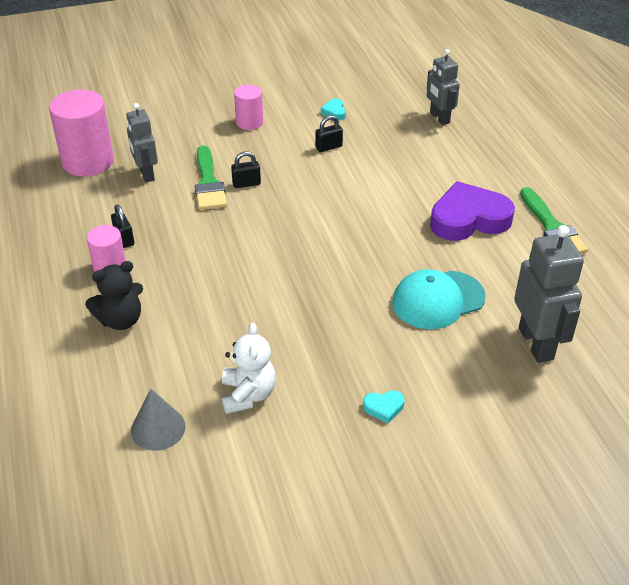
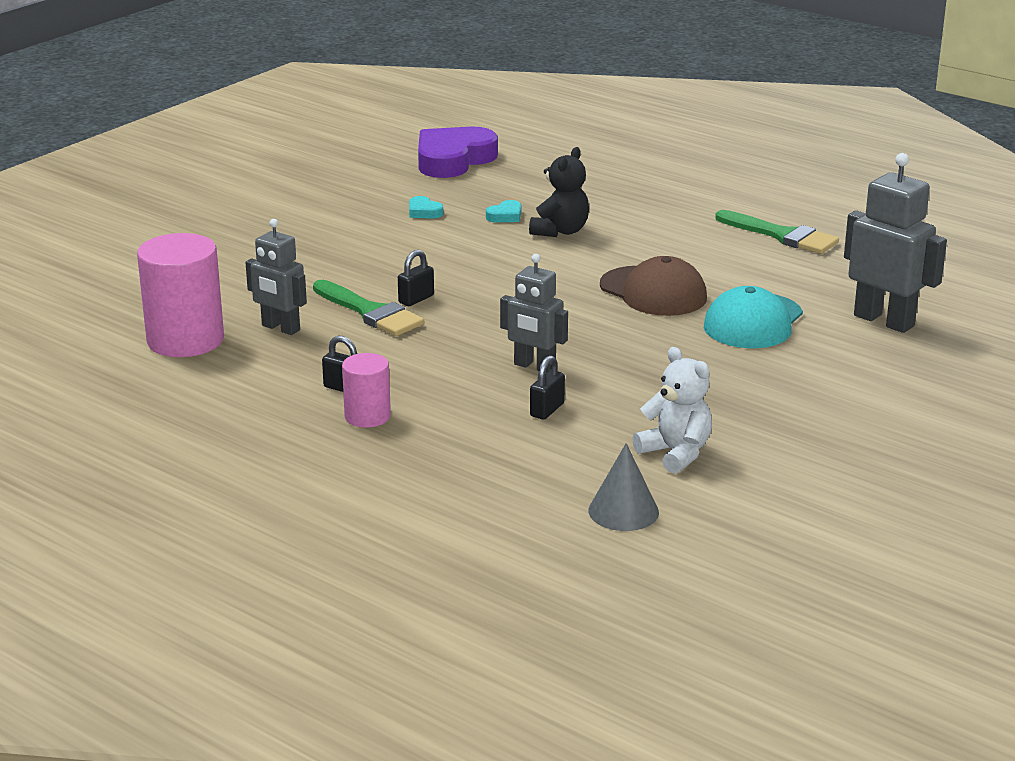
camera: 35 degrees left, 15 degrees down
black teddy bear [85,261,143,330] -> black teddy bear moved to [529,147,589,237]
pink cylinder [234,85,263,130] -> none
black padlock [315,115,343,152] -> black padlock moved to [530,355,565,420]
turquoise heart [363,390,404,423] -> turquoise heart moved to [486,200,521,222]
grey robot [427,49,460,125] -> grey robot moved to [500,254,568,373]
purple heart [430,181,515,241] -> purple heart moved to [418,127,498,178]
none -> brown cap [600,256,707,316]

